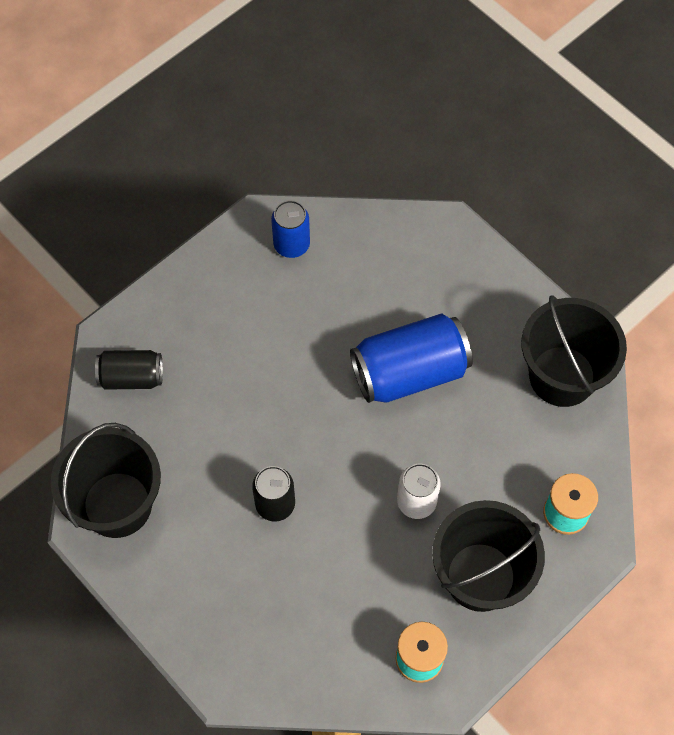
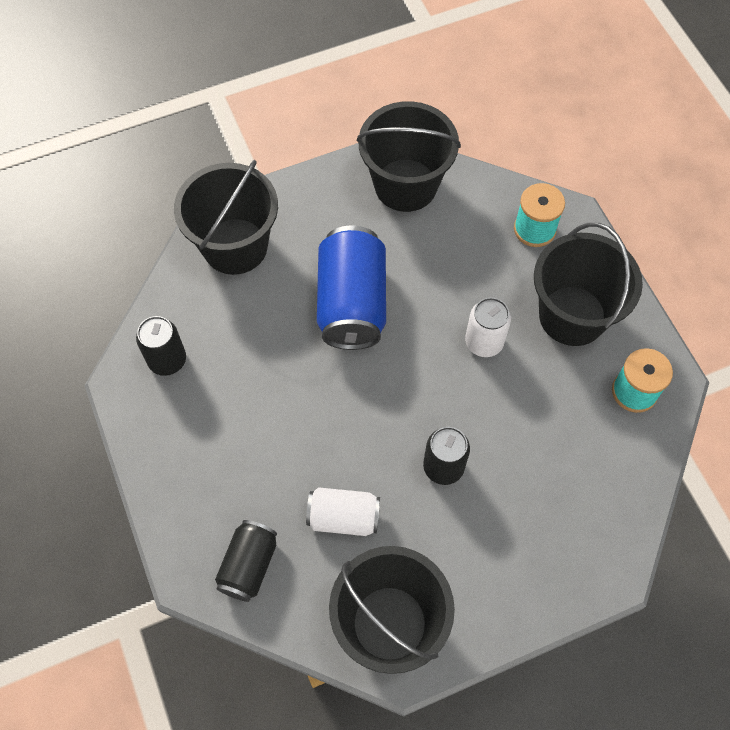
camera: 70 degrees left, 0 degrees up
blue can [271,200,310,258] -> black can [136,316,186,376]
none -> black bucket [174,160,278,275]
none -> white can [306,487,380,536]

